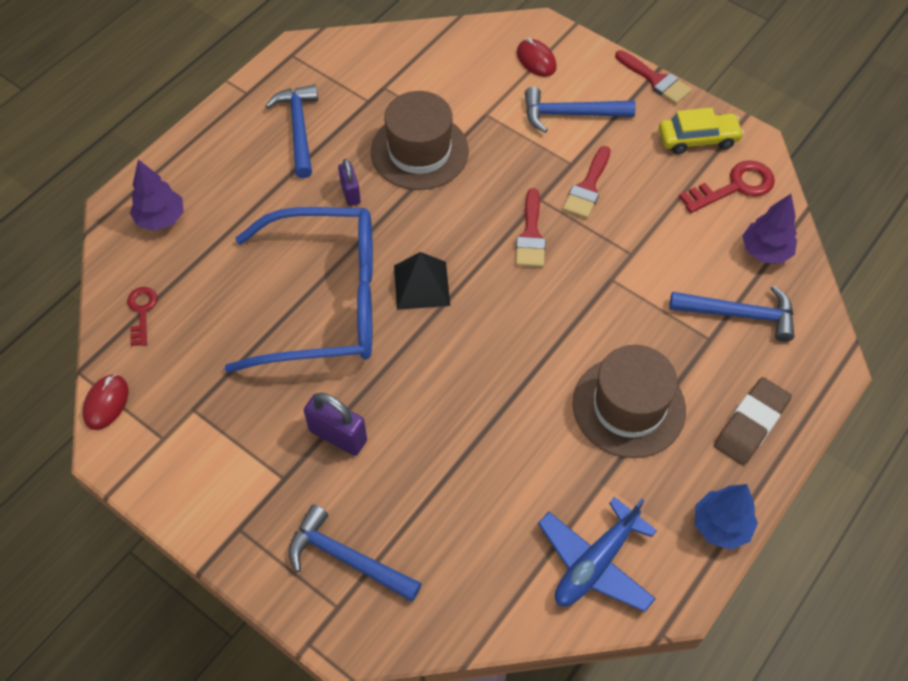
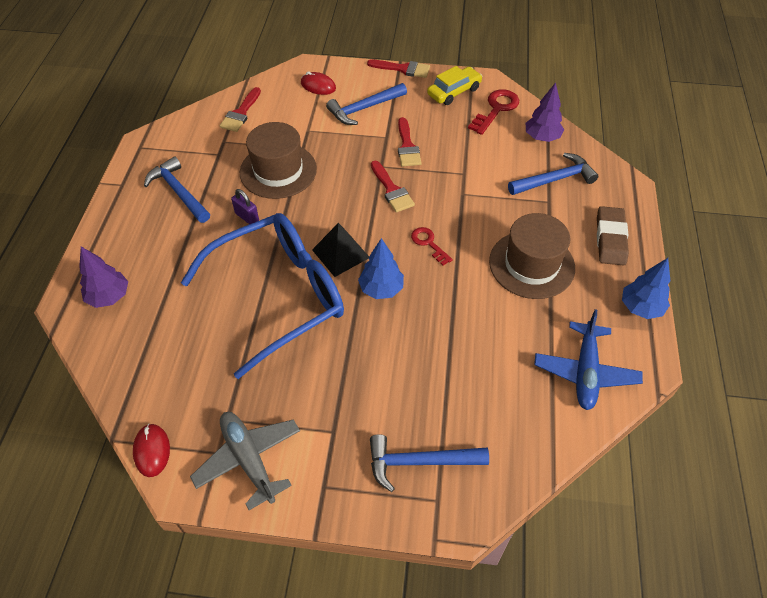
camera: 30 degrees left, 5 degrees down
red key [127,287,157,346] -> red key moved to [411,227,453,266]
purple padlock [304,393,367,456] -> none
none -> grey plane [190,412,300,510]
none -> red brush [220,87,261,132]
none -> blue tree [358,238,404,299]

